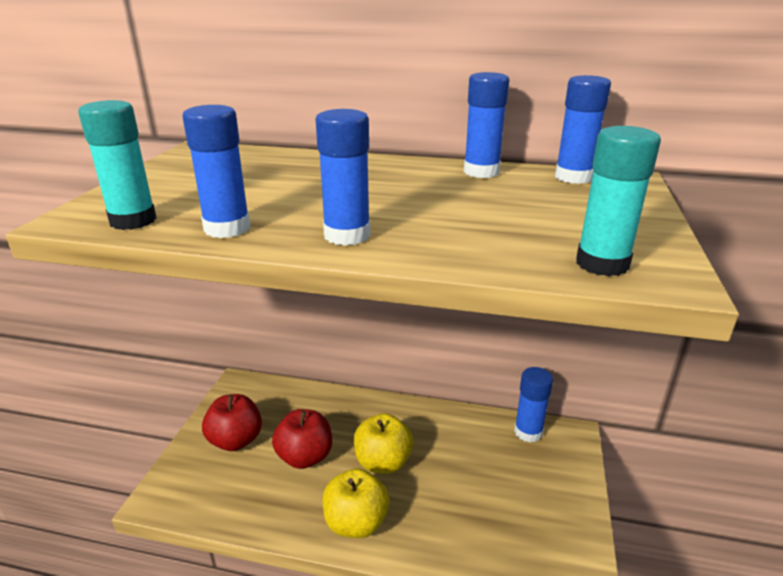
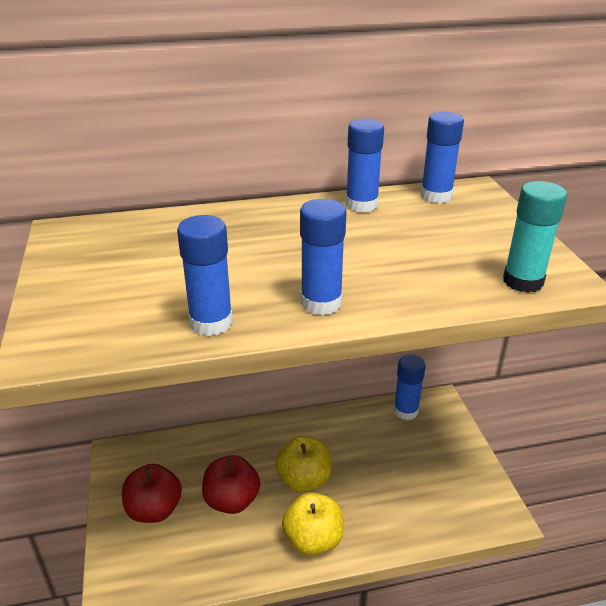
camera: 25 degrees left, 5 degrees up
turquoise glue stick [78,100,157,230] -> none

